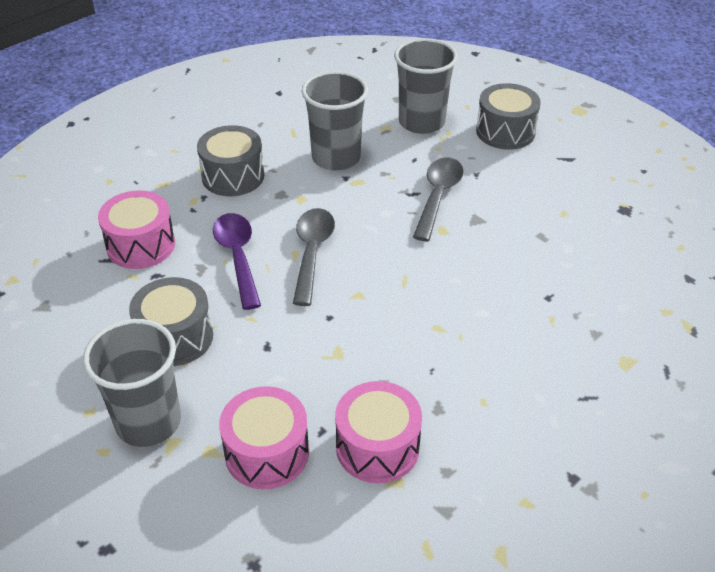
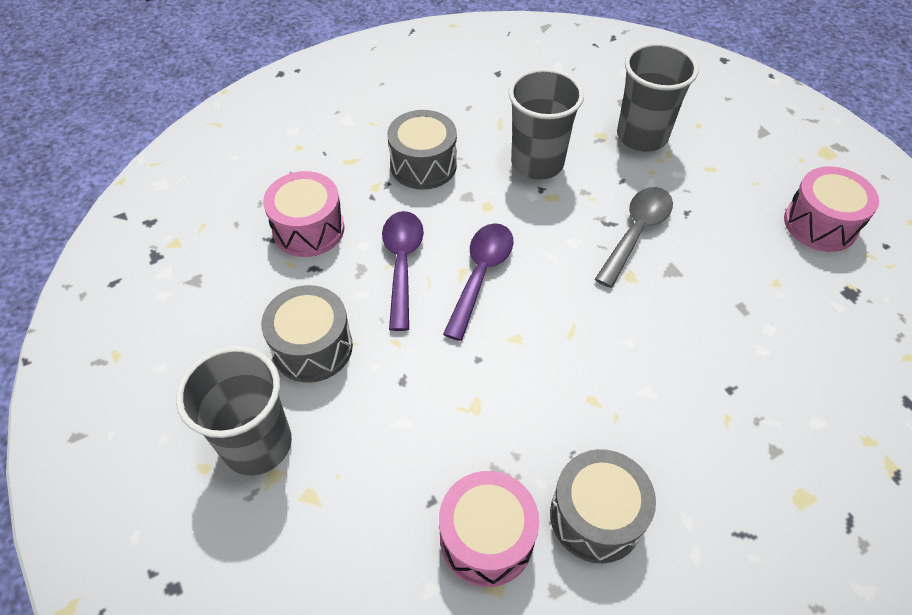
camera: 15 degrees right, 10 degrees up
pink drum [219,386,309,489] -> pink drum moved to [784,167,879,252]
grey spoon [293,208,335,306] -> purple spoon [443,223,514,341]
grey drum [476,83,541,150] -> grey drum moved to [550,449,656,563]

